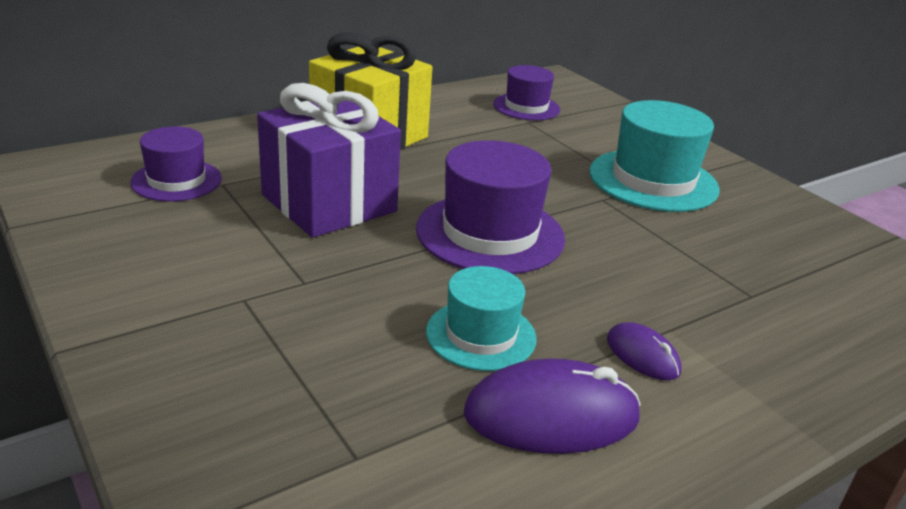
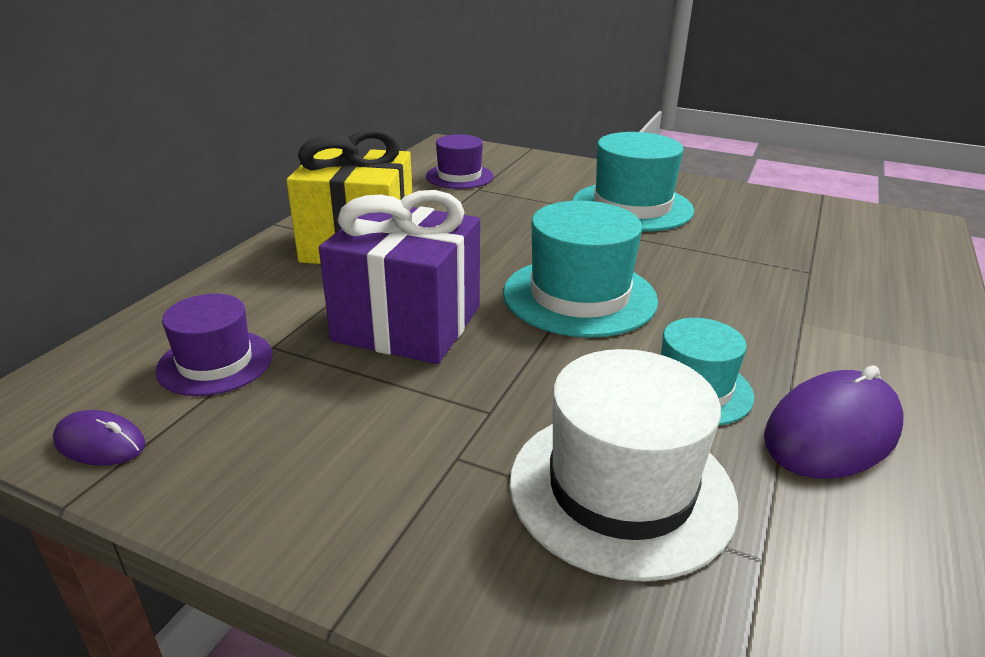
camera: 30 degrees left, 0 degrees up
purple hat [416,140,565,274] -> turquoise hat [503,201,658,338]
purple mouse [607,322,682,380] -> purple mouse moved to [53,410,145,466]
none -> white hat [509,349,738,582]

